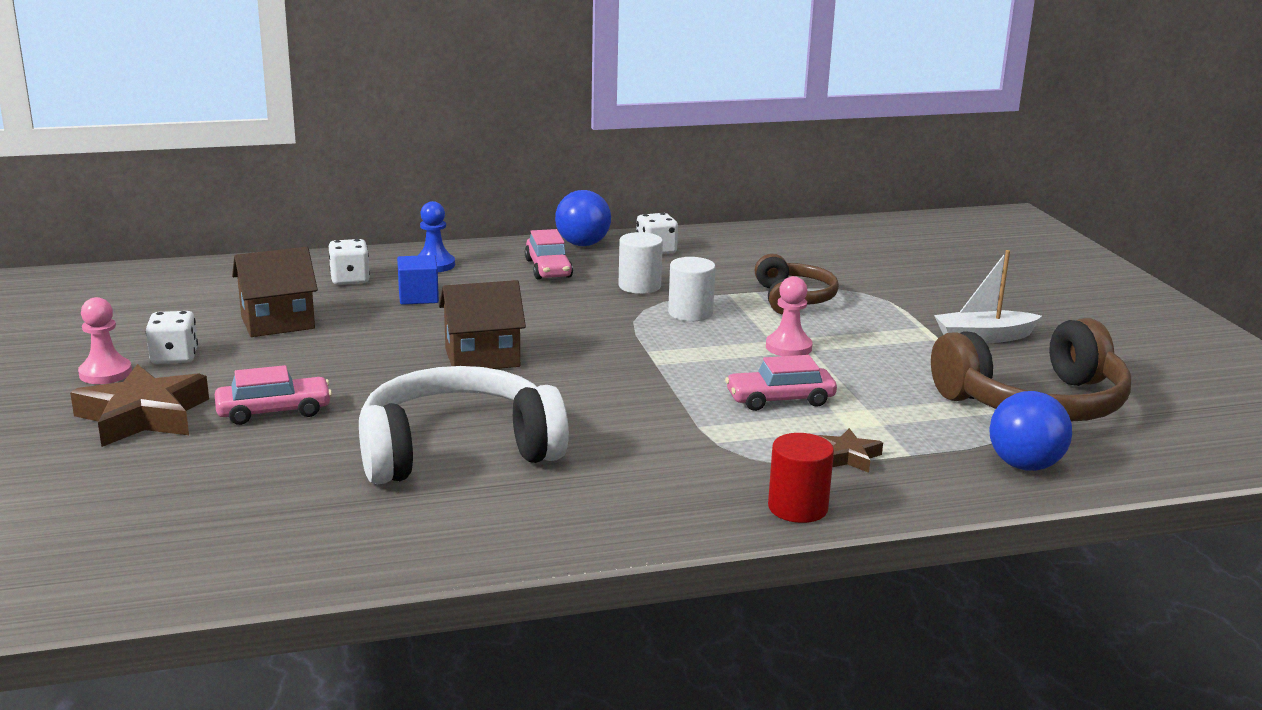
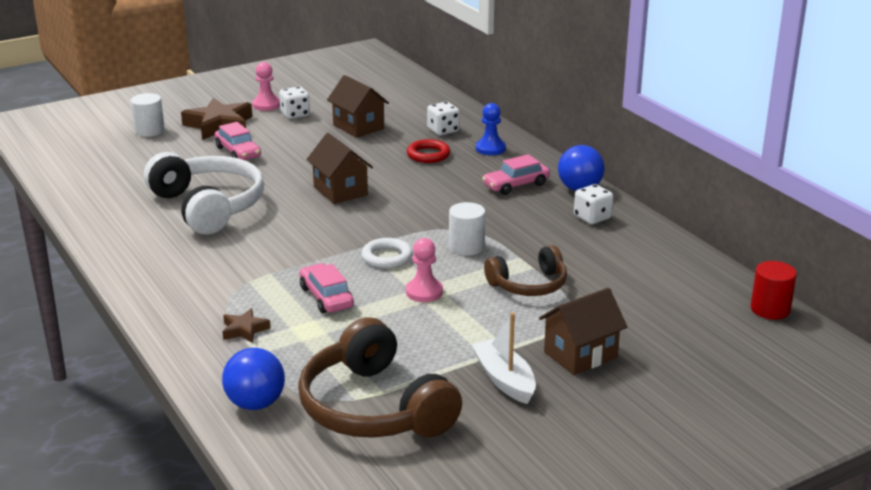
camera: 75 degrees right, 5 degrees up
blue cube [397,255,439,305] -> red ring [407,139,450,163]
white cylinder [618,232,663,294] -> white cylinder moved to [130,93,165,137]
red cylinder [768,433,834,523] -> red cylinder moved to [751,261,797,319]
none -> white ring [361,238,413,269]
none -> brown house [539,288,627,375]

